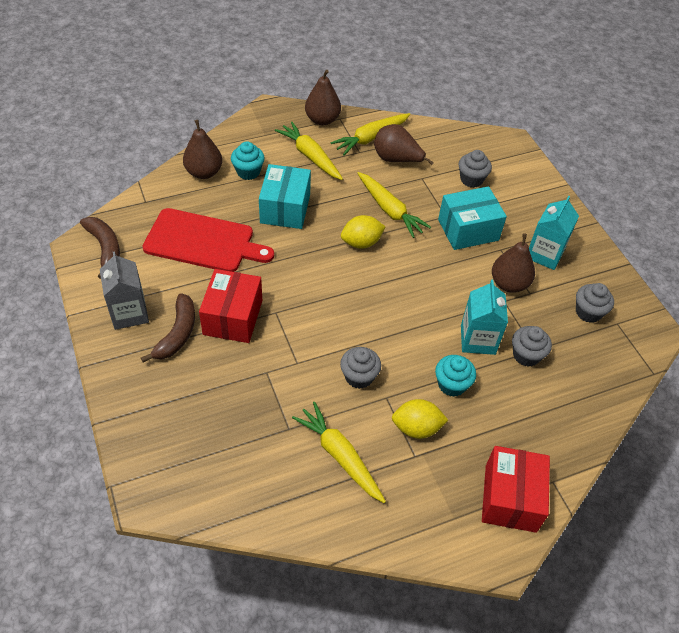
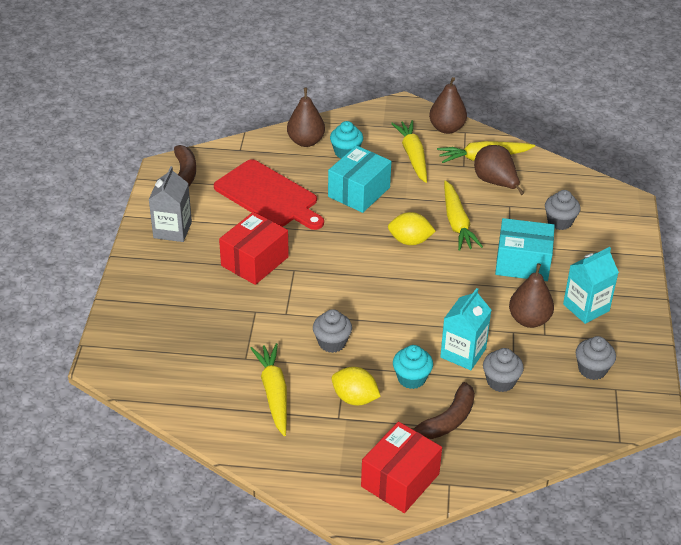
camera: 30 degrees right, 10 degrees down
brown banana [141,293,195,362] -> brown banana moved to [411,382,475,439]

